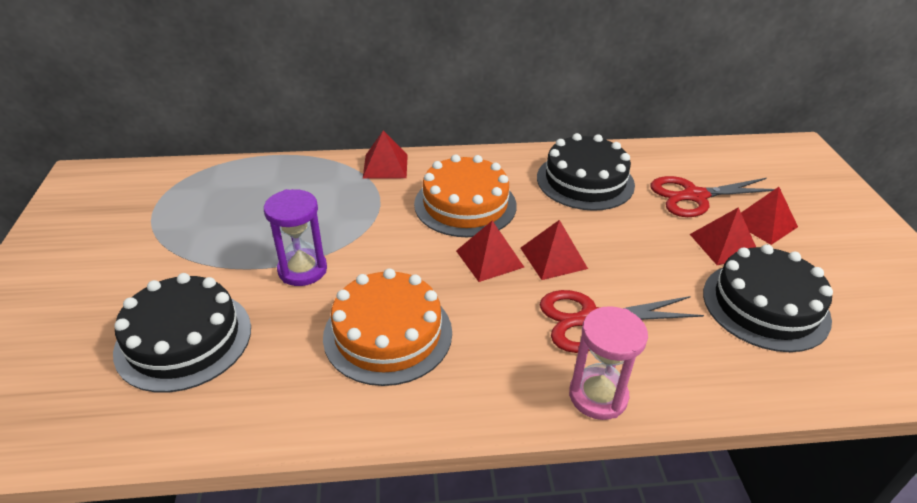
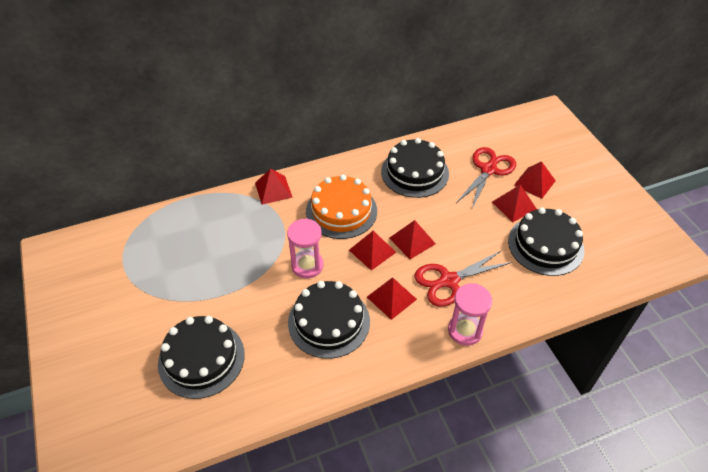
camera: 15 degrees left, 10 degrees up
purple hourglass [264,189,327,286] -> none
orange cake [323,268,452,386] -> black cake [288,281,370,359]
red scissors [651,176,781,217] -> red scissors turned 150 degrees clockwise [456,147,516,209]
none -> pink hourglass [287,218,323,278]
none -> red pyramid [367,278,417,320]

